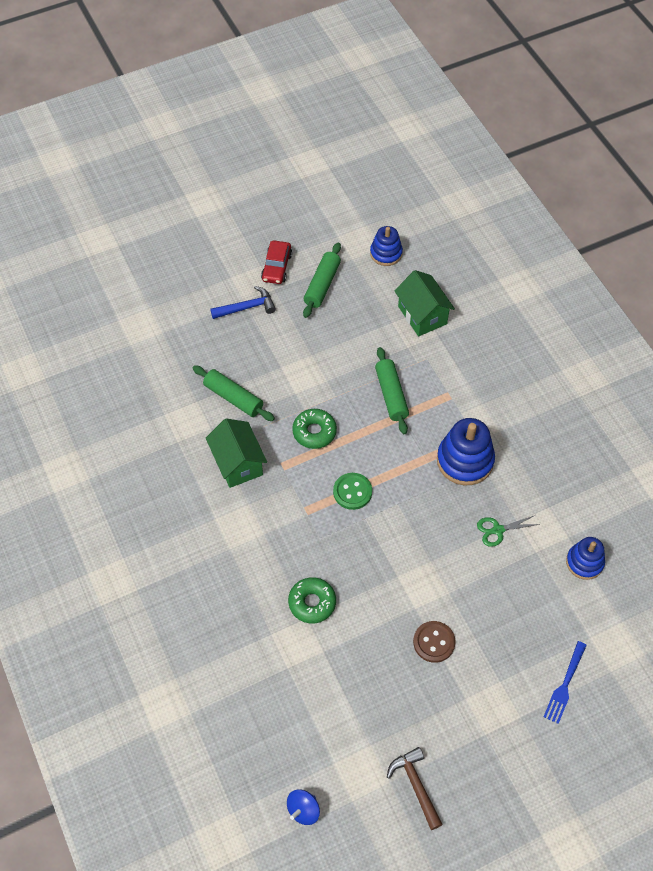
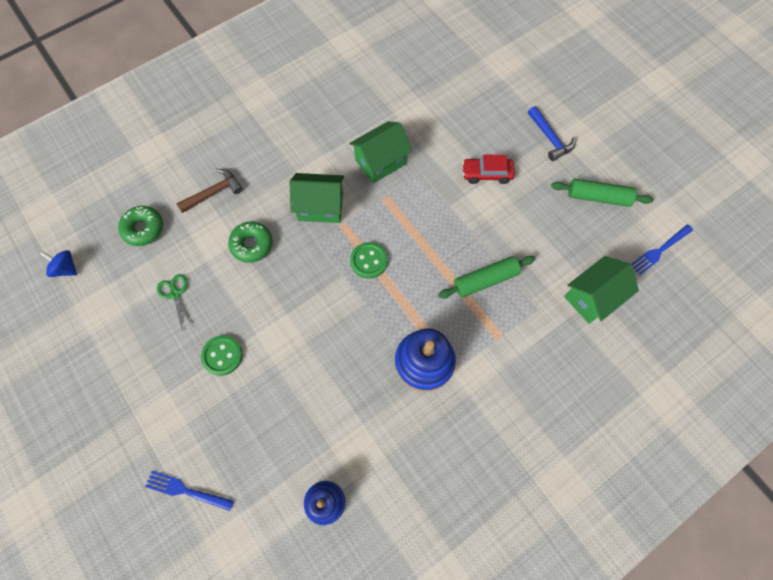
camera: 80 degrees right, 10 degrees up
green rolling pin [193,365,275,421] -> none
red car [261,240,292,284] -> red car moved to [462,155,515,184]
green donut [292,409,337,449] -> green donut moved to [118,206,163,246]
blue stacking toy [370,226,403,266] -> blue fork [631,224,693,275]
brown hammer [387,747,443,830] -> brown hammer moved to [176,169,243,213]
brown button [413,621,456,663] -> green button [201,335,243,376]
green scissors [477,515,540,547] -> green scissors moved to [157,274,194,332]
none -> green house [290,173,344,223]

